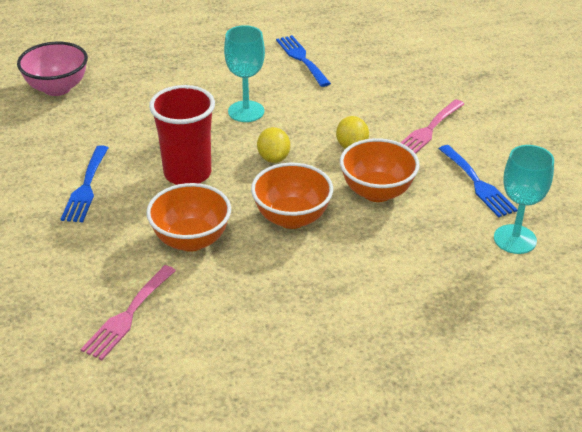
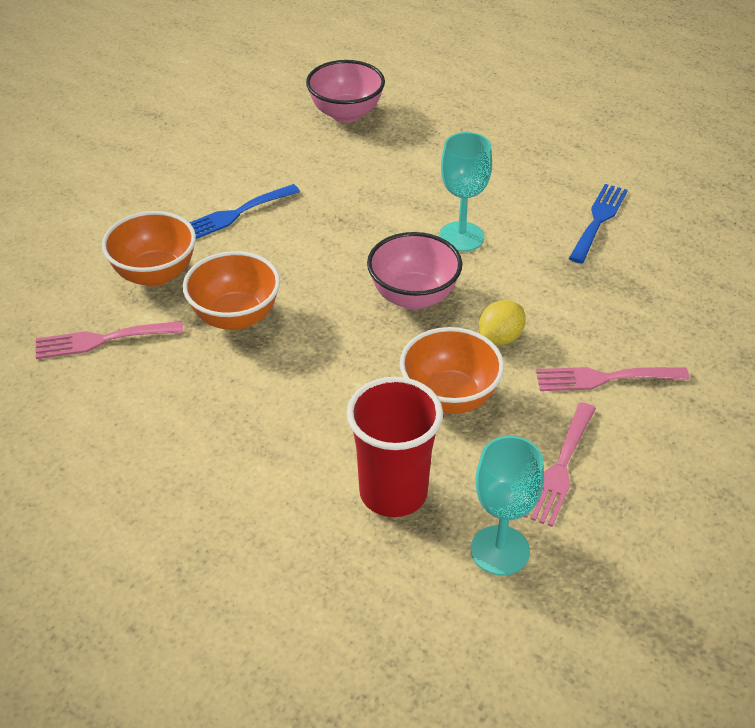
camera: 50 degrees right, 5 degrees up
red cup [149,85,215,185] -> red cup moved to [347,377,443,517]
orange bowl [251,163,333,229] -> orange bowl moved to [102,211,196,287]
yellow lemon [257,127,290,163] -> pink bowl [367,232,462,310]
blue fork [439,145,517,217] -> pink fork [524,402,596,527]

